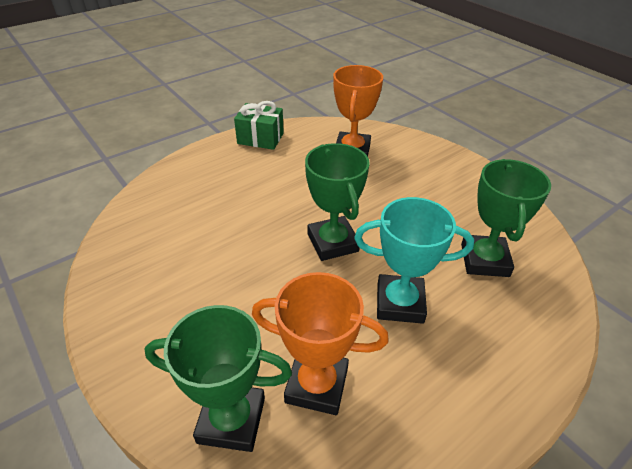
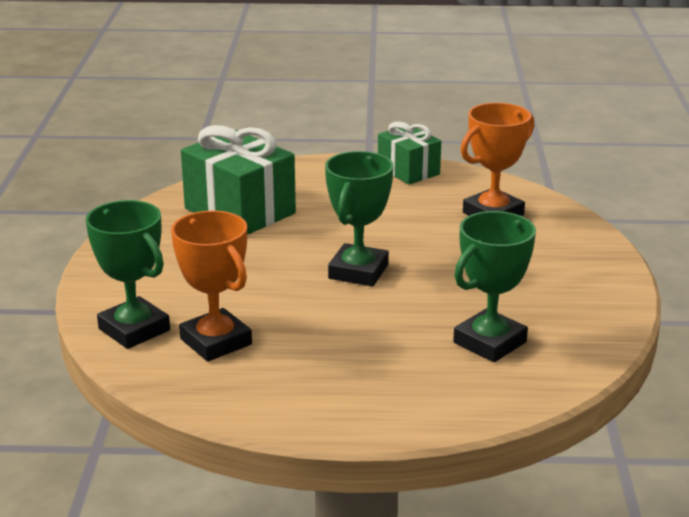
camera: 40 degrees right, 15 degrees down
turquoise trophy [354,197,474,324] -> none
none -> green gift [181,125,296,235]

